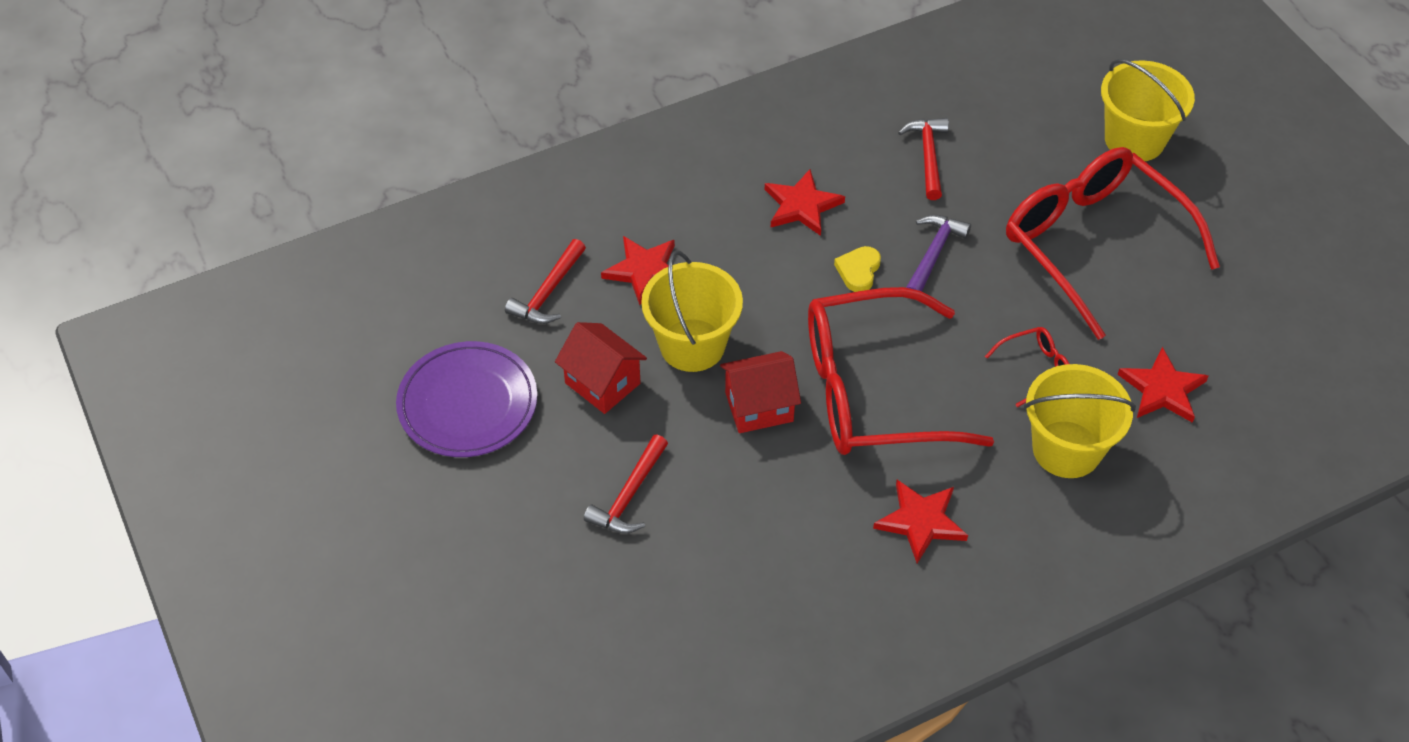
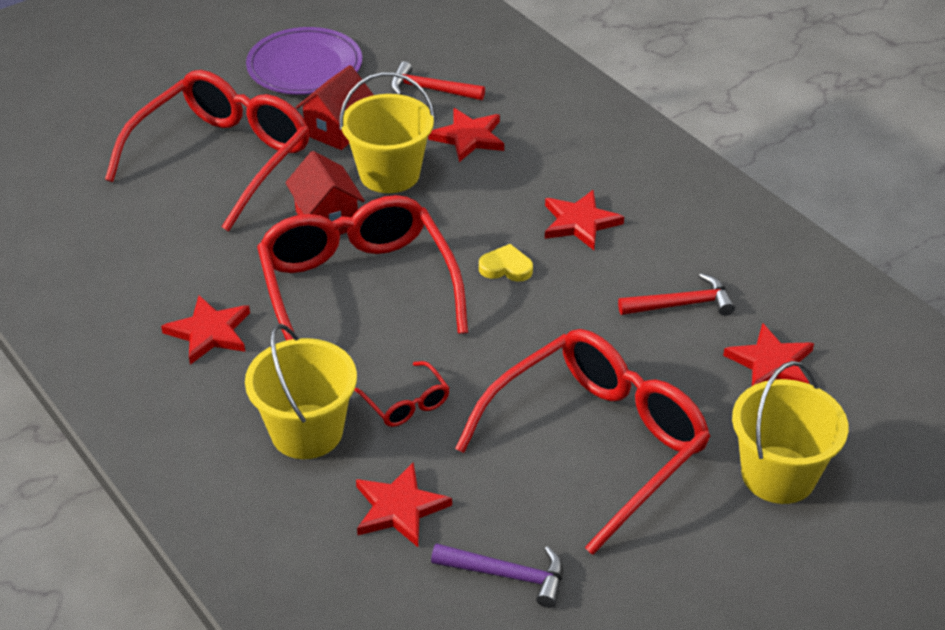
camera: 80 degrees right, 10 degrees down
red hammer [584,435,668,534] -> red glasses [105,70,309,231]
purple hammer [906,215,971,291] -> purple hammer moved to [431,543,563,608]
none -> red star [723,323,814,386]

